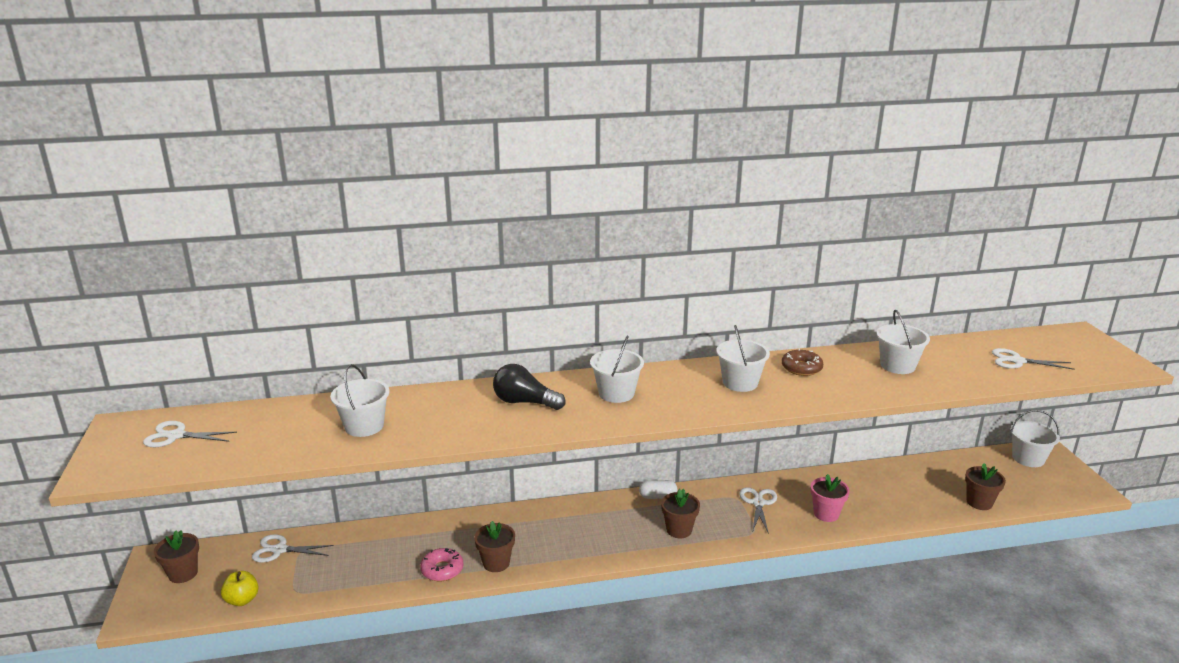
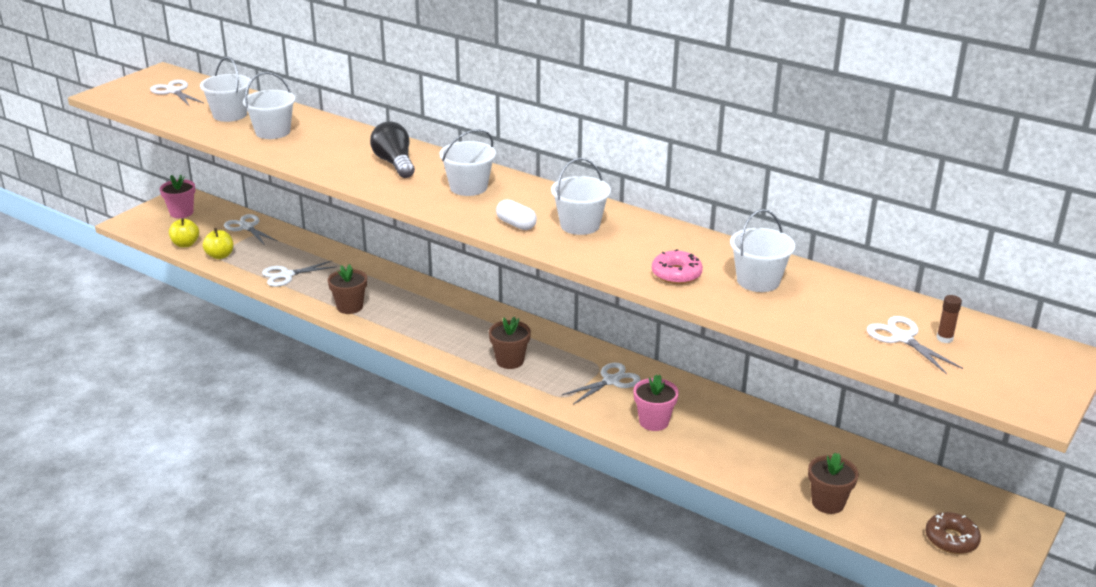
camera: 45 degrees right, 5 degrees up
brown flower pot [154,530,199,583] -> pink flower pot [160,175,195,218]
pink donut [420,548,463,581] -> pink donut moved to [652,249,703,284]
white capsule [639,480,677,499] -> white capsule moved to [496,199,537,230]
brown donut [782,349,823,376] -> brown donut moved to [926,512,981,554]
white bucket [1011,410,1060,467] -> white bucket moved to [200,56,251,122]
none -> yellow apple [203,228,233,259]
none -> white scissors [262,261,337,287]
none -> brown glue stick [936,295,962,343]

